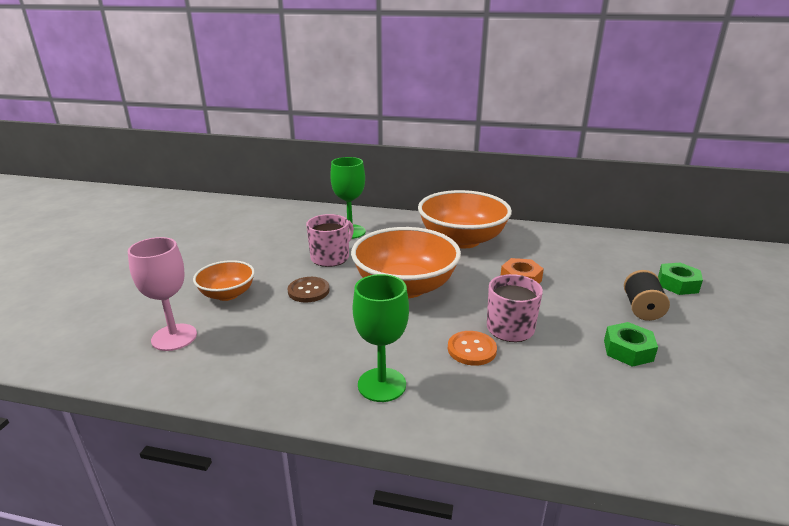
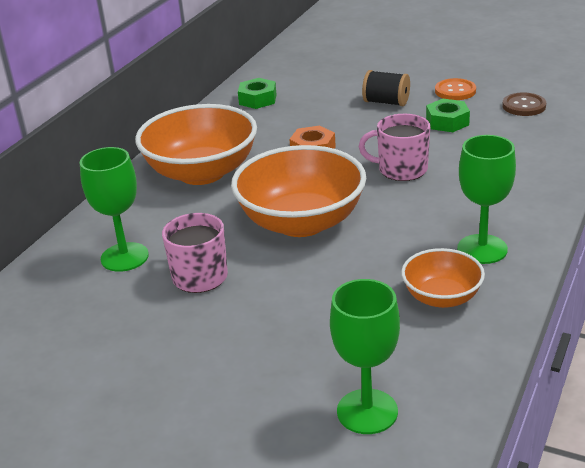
camera: 75 degrees left, 5 degrees up
pink goblet [128,237,197,351] -> green goblet [330,279,400,434]
orange bowl [193,260,255,301] -> orange bowl moved to [401,248,485,308]
brown button [288,277,329,302] -> brown button moved to [502,93,546,116]
orange button [448,331,497,366] -> orange button moved to [435,78,476,100]
green nut [658,263,703,295] -> green nut moved to [238,78,277,109]

